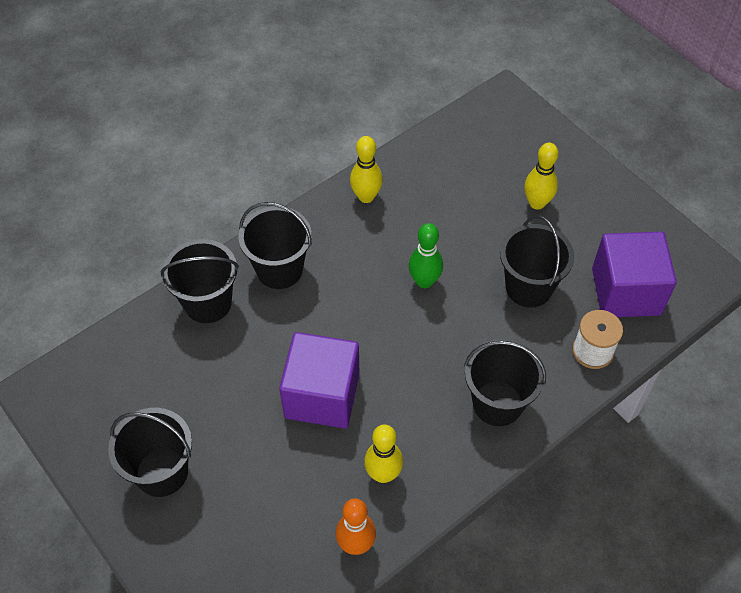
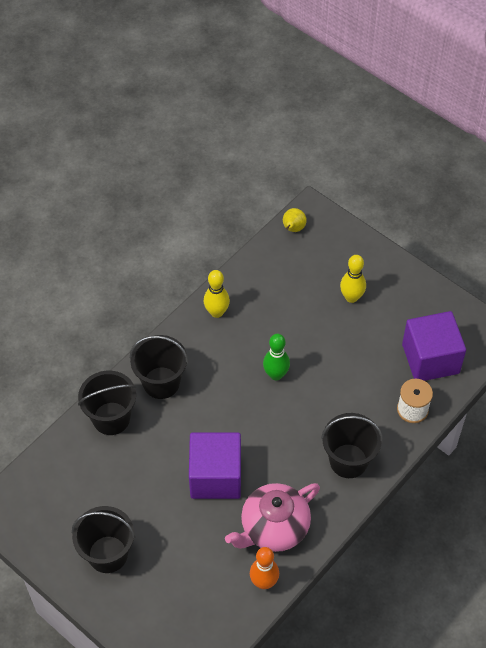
camera: 10 degrees left, 0 degrees up
yellow bowling pin [364,425,403,483] -> pink teapot [225,483,320,552]
black bucket [500,215,574,308] -> none
none -> yellow pear [283,208,307,232]

